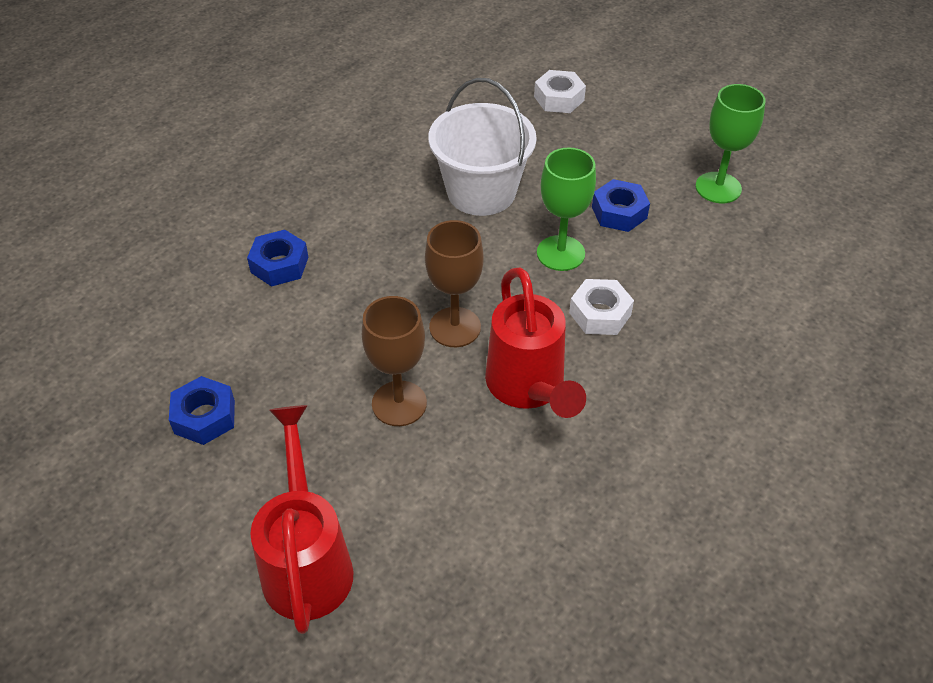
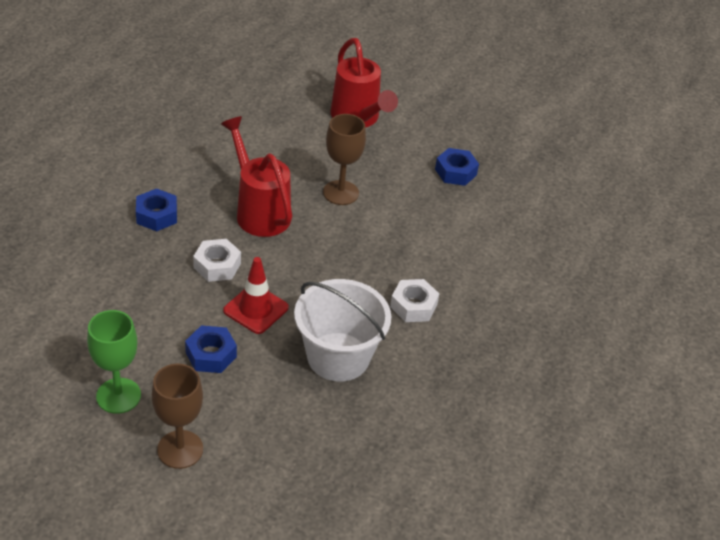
camera: 160 degrees right, 5 degrees down
blue nut [247,230,309,287] -> blue nut moved to [136,189,177,231]
brown goblet [425,220,484,347] -> brown goblet moved to [152,363,203,469]
white nut [534,70,586,113] -> white nut moved to [390,279,439,322]
green goblet [537,148,596,271] -> red traffic cone [223,257,289,334]

